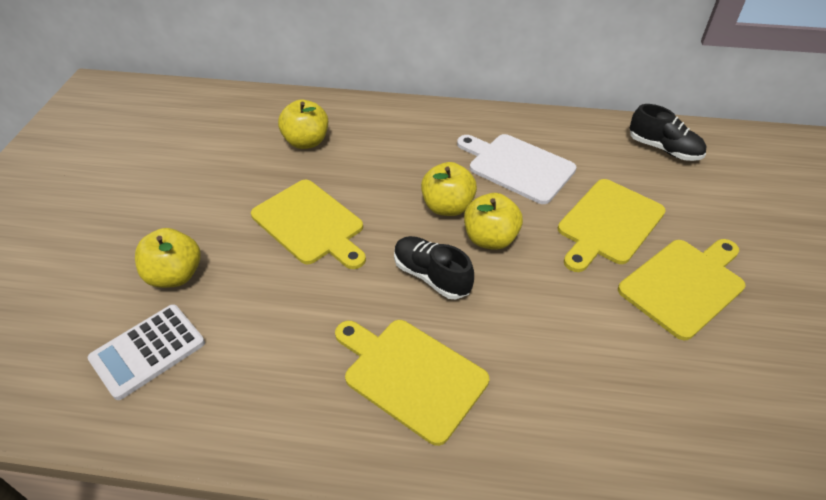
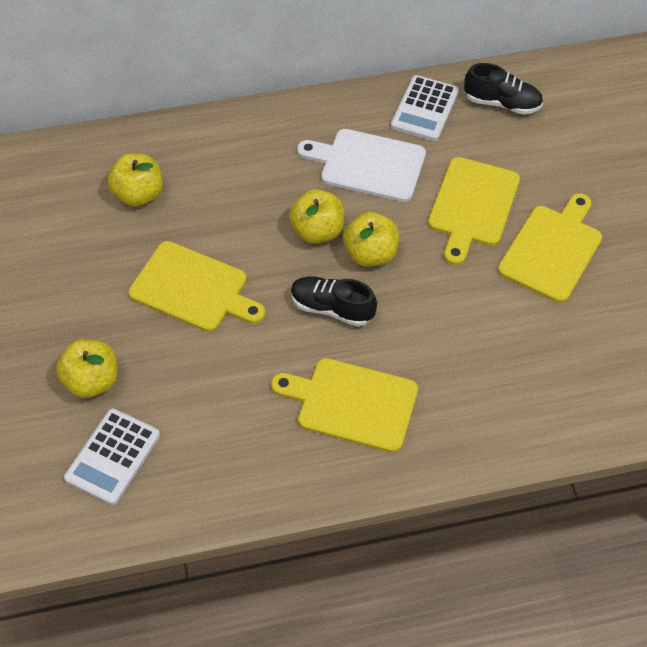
camera: 20 degrees left, 10 degrees up
none -> white calculator [391,75,459,141]

